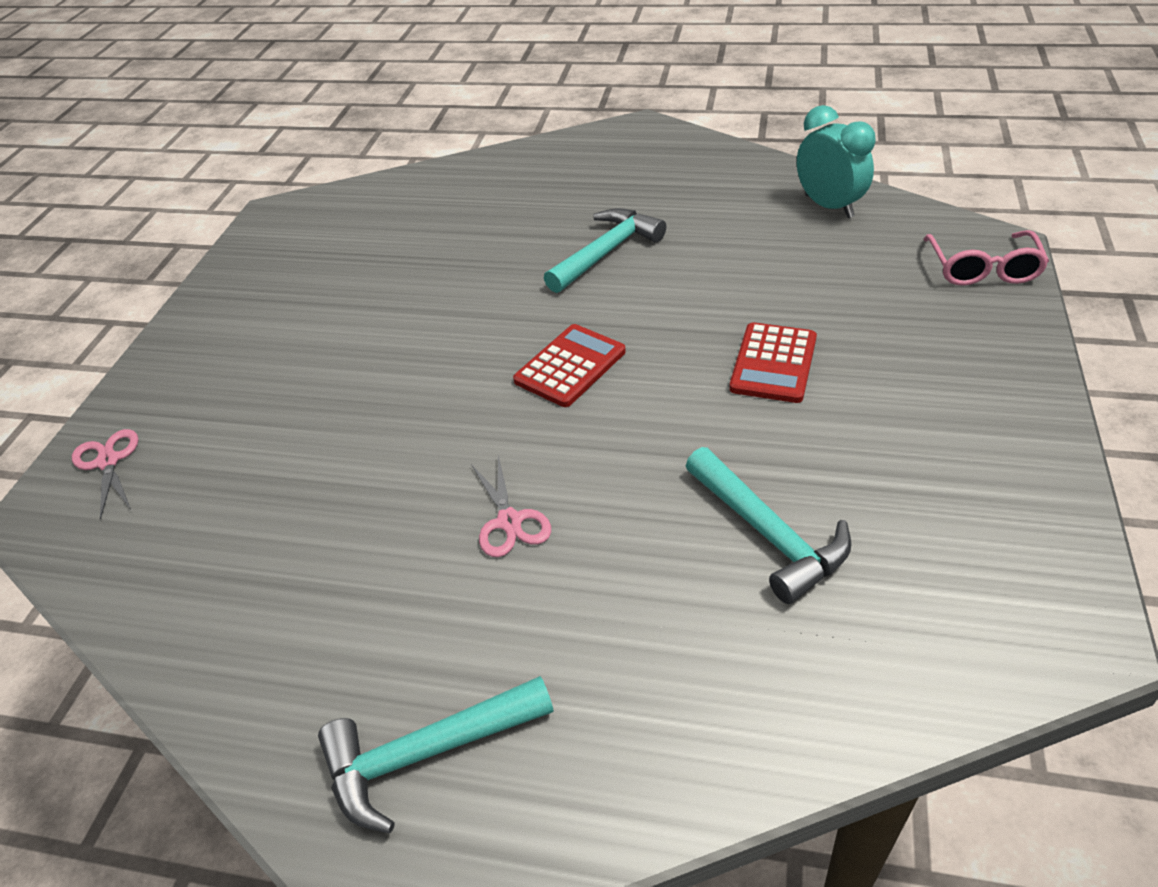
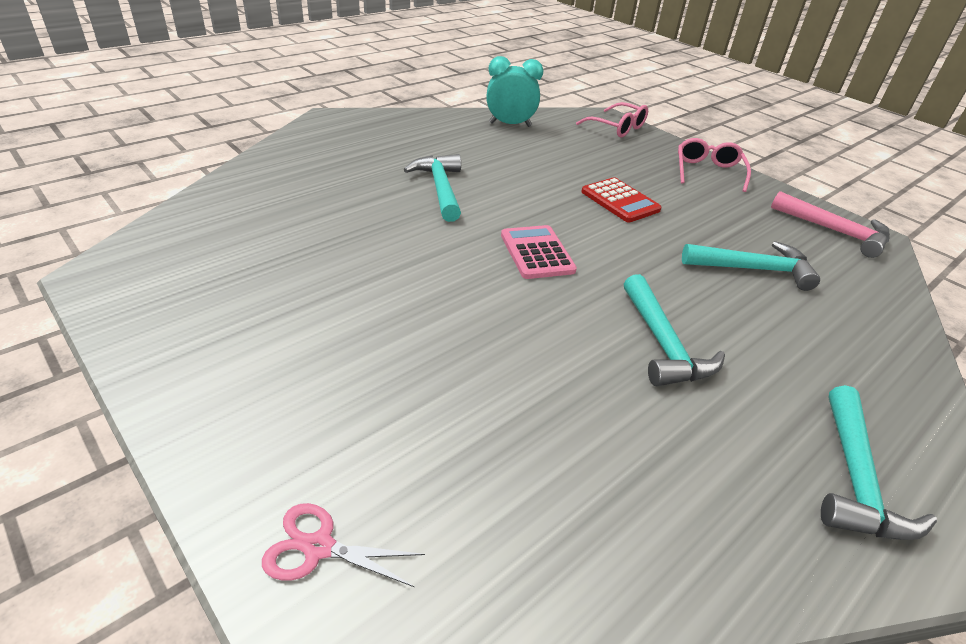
camera: 60 degrees left, 5 degrees down
pink scissors [471,456,551,557] -> turquoise hammer [624,274,725,386]
red calculator [513,324,626,407] -> pink calculator [501,225,577,279]
none -> pink glasses [678,138,751,192]
none -> pink hammer [771,191,890,258]

